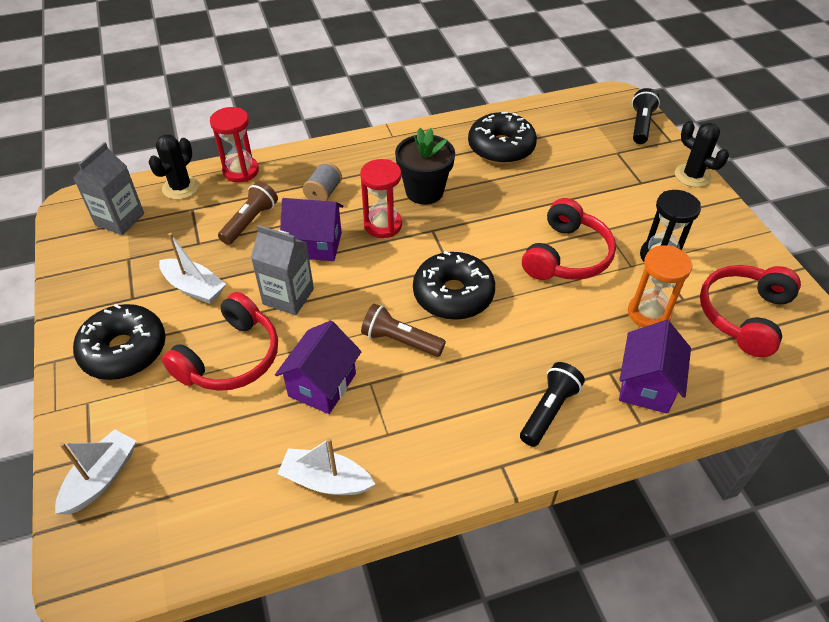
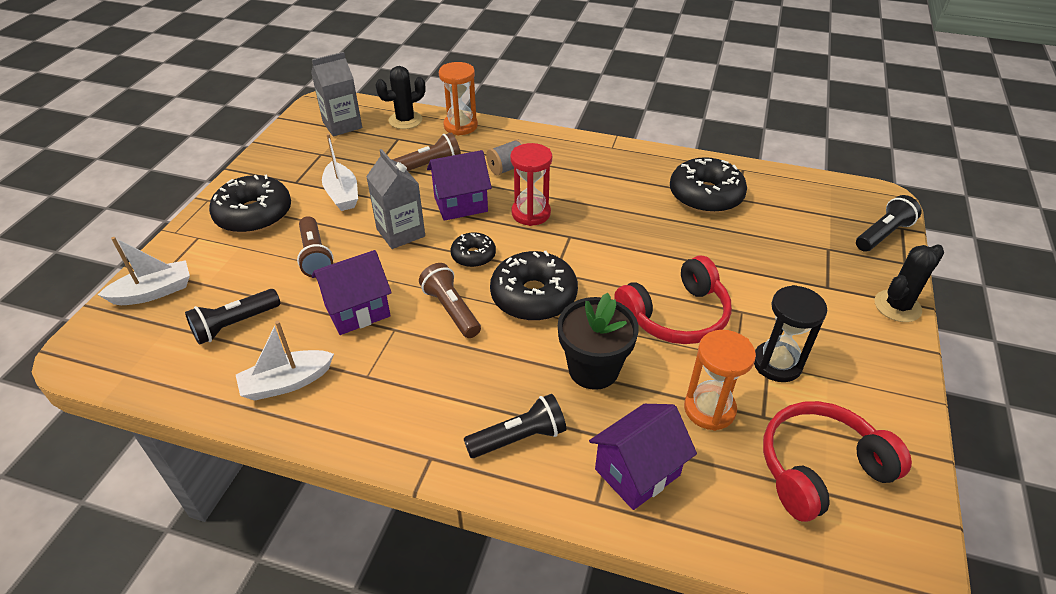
camera: 35 degrees right, 5 degrees down
red headphones [162,292,278,391] -> brown flashlight [297,216,334,278]
red hourglass [210,107,259,183] -> orange hourglass [439,62,478,135]
white boat [277,438,375,495] -> white boat turned 75 degrees counterclockwise [236,321,334,401]
purple house [280,198,343,261] -> purple house turned 60 degrees counterclockwise [427,150,492,221]
black flower pot [395,128,455,205] -> black flower pot moved to [558,293,639,390]
black cactus [675,121,729,187] -> black cactus turned 60 degrees clockwise [875,244,944,322]
none -> black flashlight [185,289,280,345]
none -> black donut [451,232,496,267]

